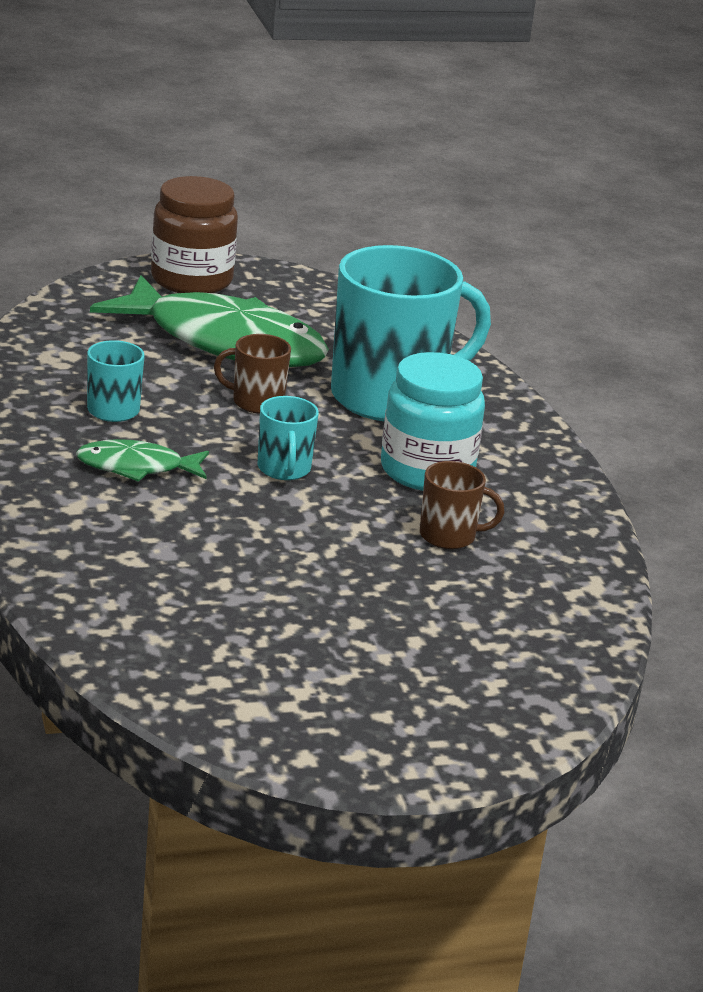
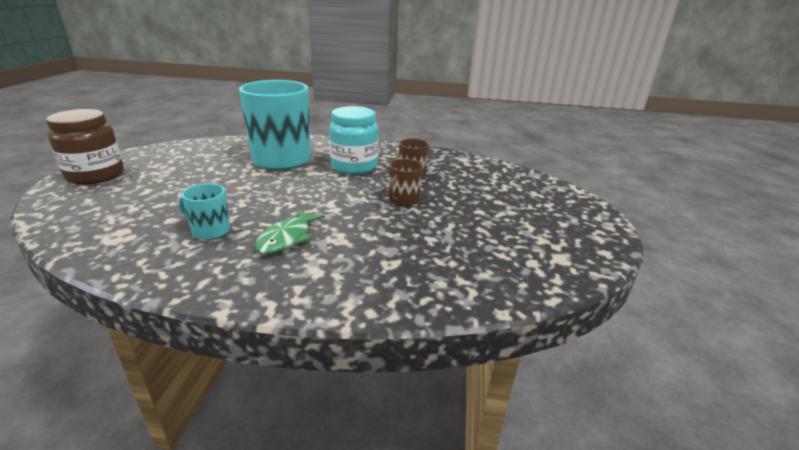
camera: 65 degrees left, 0 degrees up
green fish [90,275,329,367] -> none
brown mug [214,334,291,414] -> brown mug moved to [388,159,423,206]
turquoise mug [258,396,319,480] -> none

